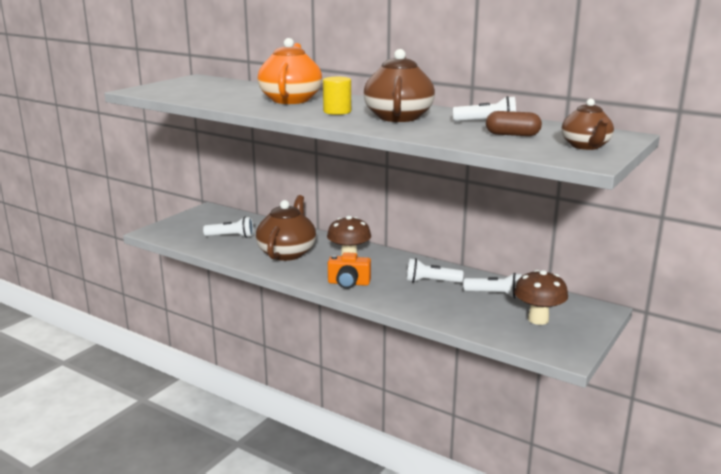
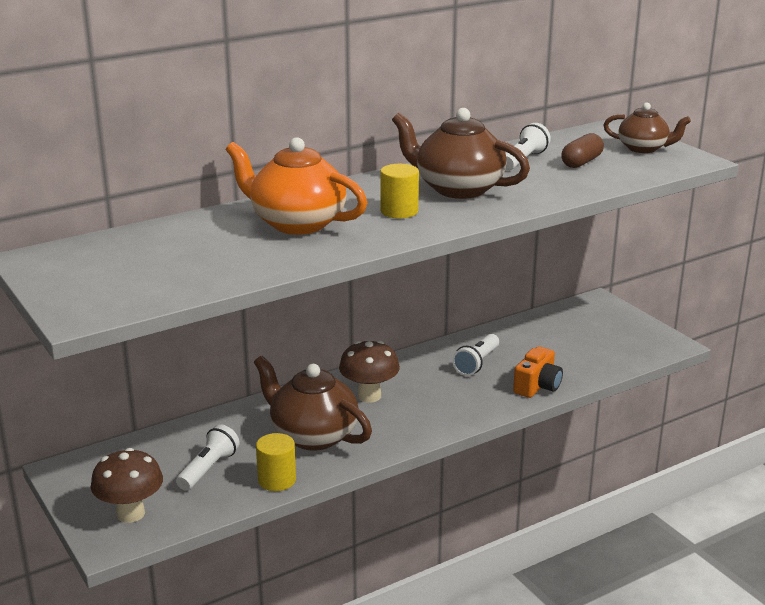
camera: 65 degrees left, 5 degrees up
orange camera [328,252,371,289] -> orange camera moved to [513,346,563,398]
white flashlight [464,273,522,298] -> none
brown mushroom [514,270,568,325] -> brown mushroom moved to [90,448,163,523]
none -> yellow cylinder [256,433,296,491]

